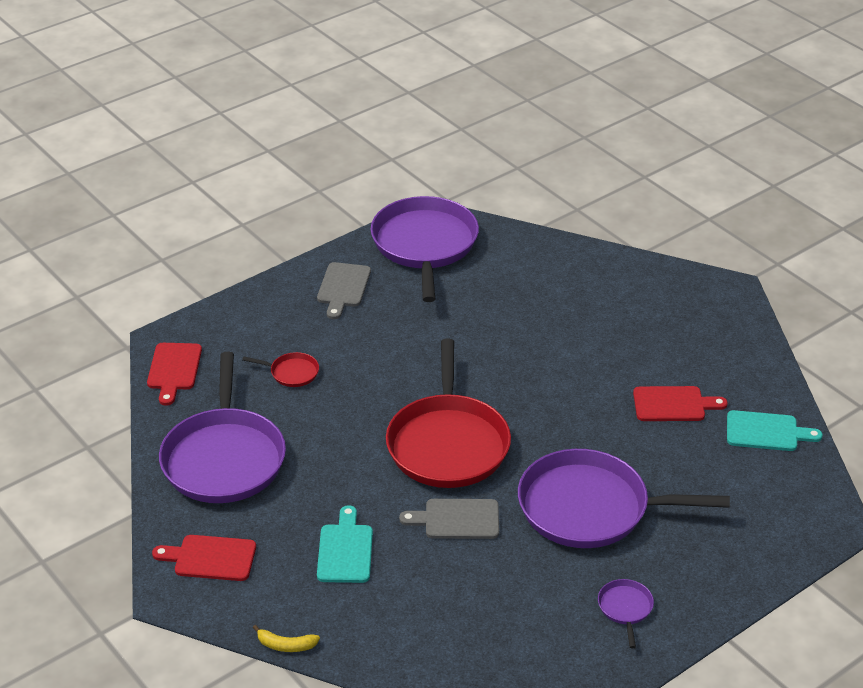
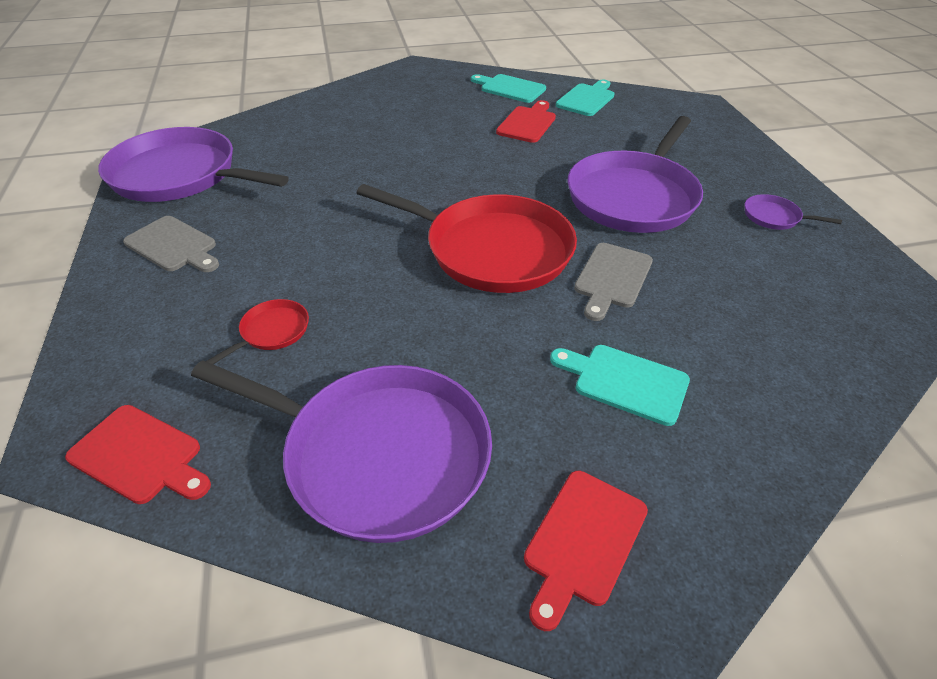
camera: 65 degrees left, 5 degrees up
yellow banana [253,625,320,652] -> none
none -> turquoise cutting board [471,74,546,103]

